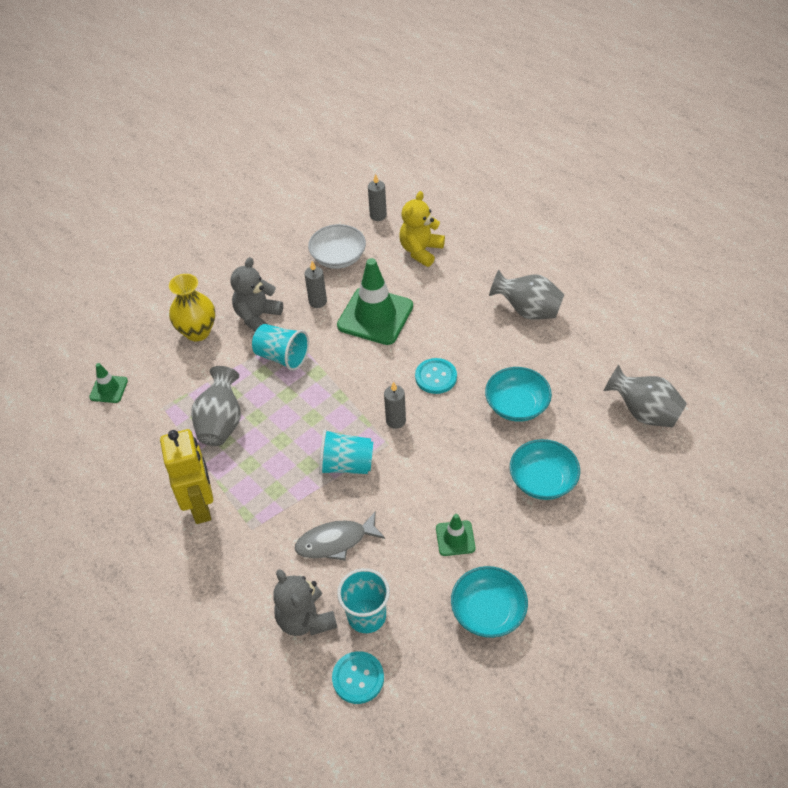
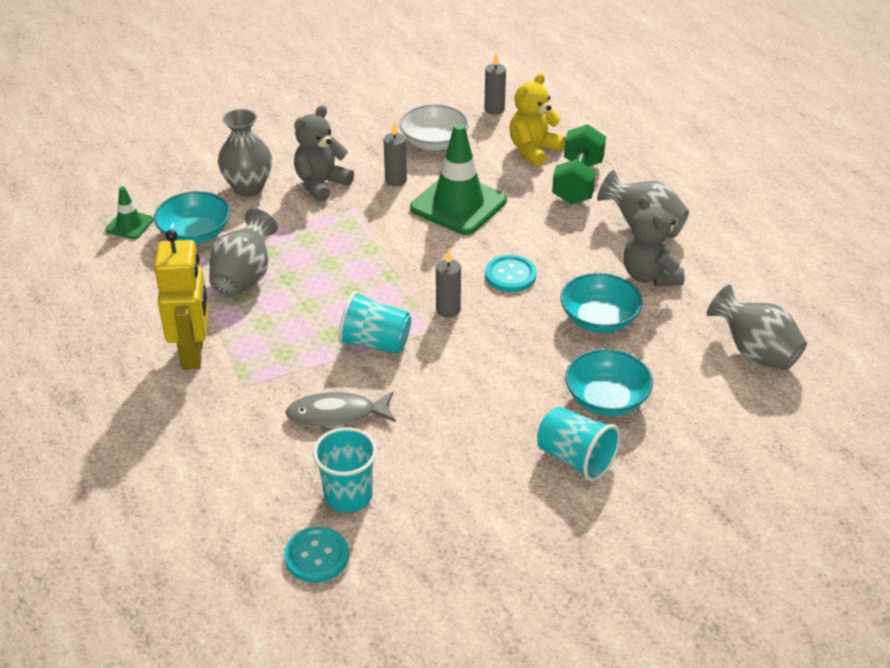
camera: 10 degrees right, 10 degrees down
yellow vase [169,274,215,341] -> grey vase [218,109,272,196]
turquoise cup [252,324,309,371] -> turquoise cup moved to [537,407,620,481]
grey teddy bear [273,569,337,636] -> grey teddy bear moved to [624,196,685,286]
green traffic cone [436,514,475,556] -> none
turquoise bowl [451,566,528,638] -> turquoise bowl moved to [154,191,230,244]
none -> green dumbbell [552,124,606,205]

